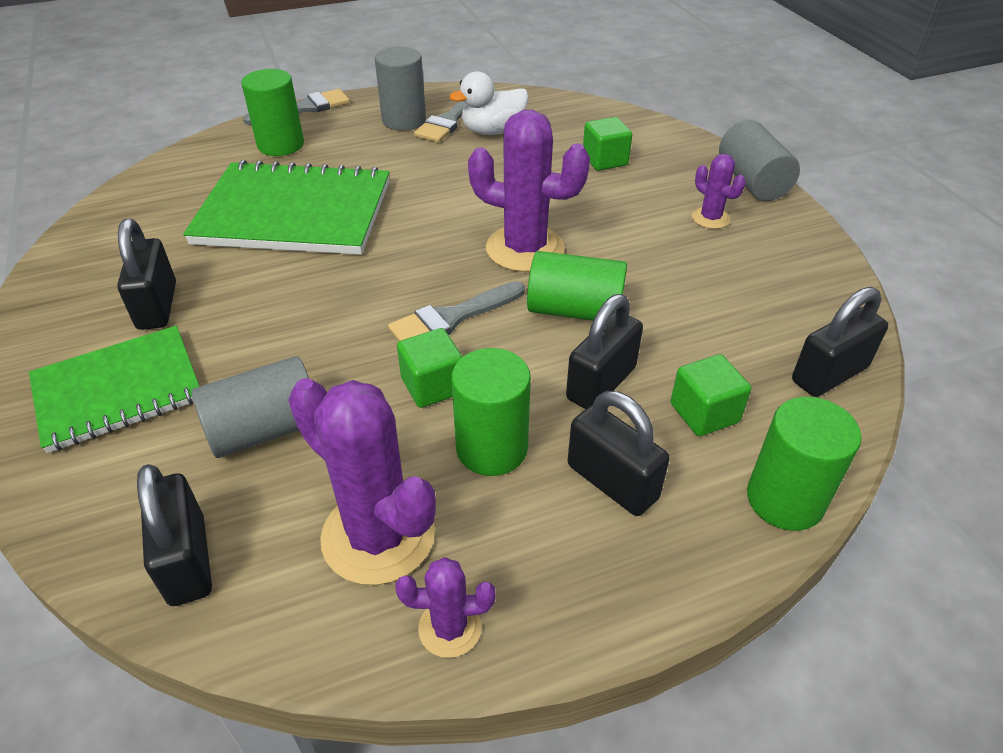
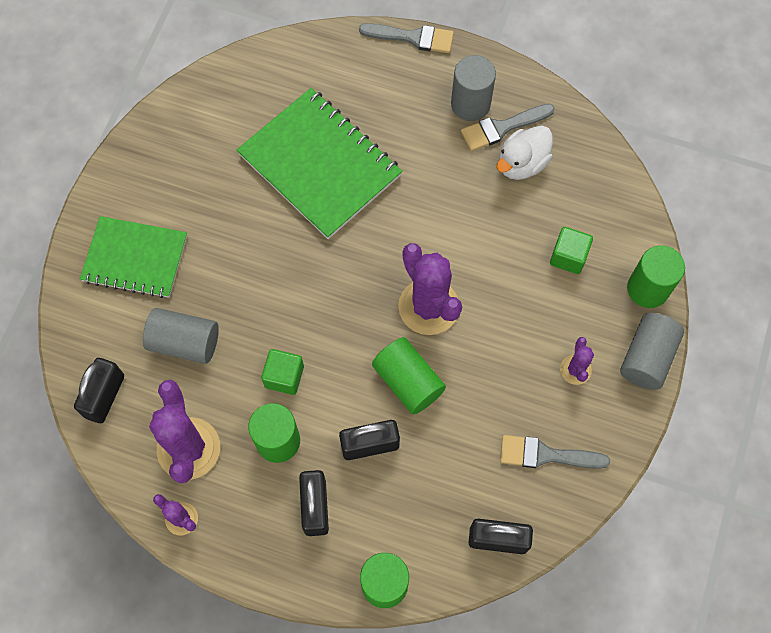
camera: 40 degrees right, 25 degrees up
black padlock [117,219,176,330] -> none
green cylinder [241,69,304,156] -> green cylinder moved to [627,245,685,308]
grey brush [388,281,525,341] -> grey brush moved to [500,435,610,469]
white duck [449,71,529,135] -> white duck turned 60 degrees counterclockwise [496,126,553,180]
green cube [671,354,751,436] -> none

